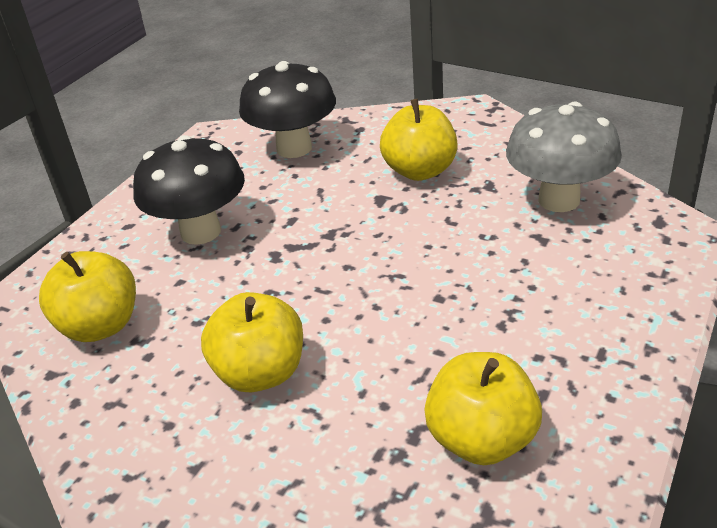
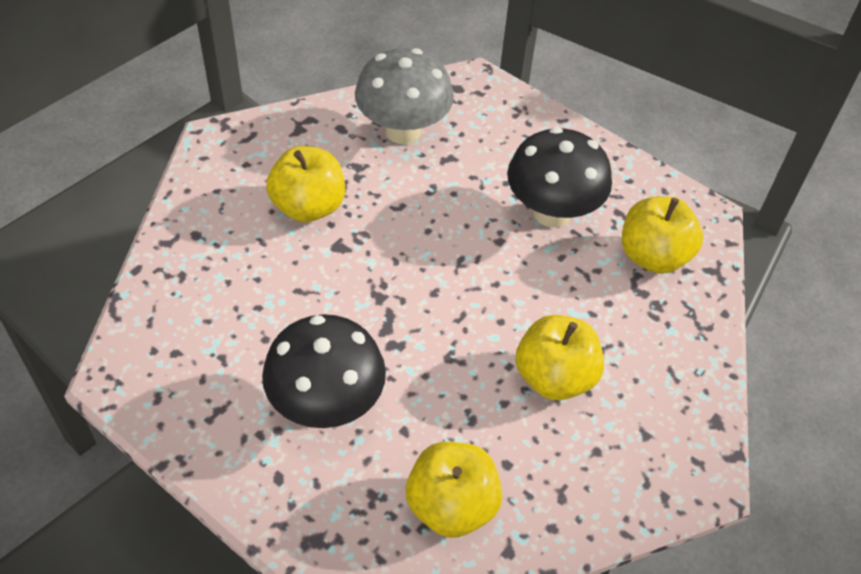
camera: 85 degrees left, 15 degrees up
black mushroom [239,61,336,158] -> black mushroom moved to [507,127,612,227]

